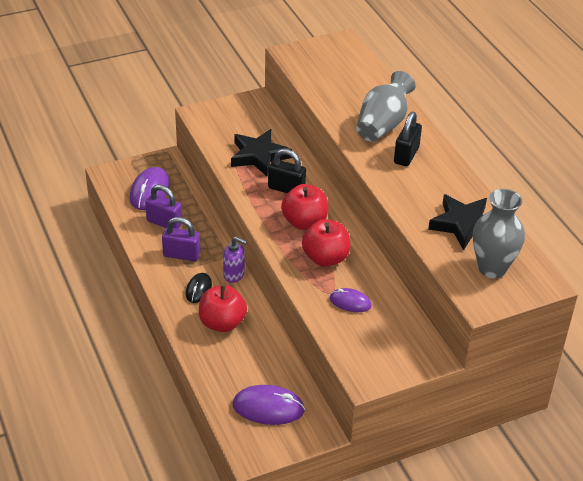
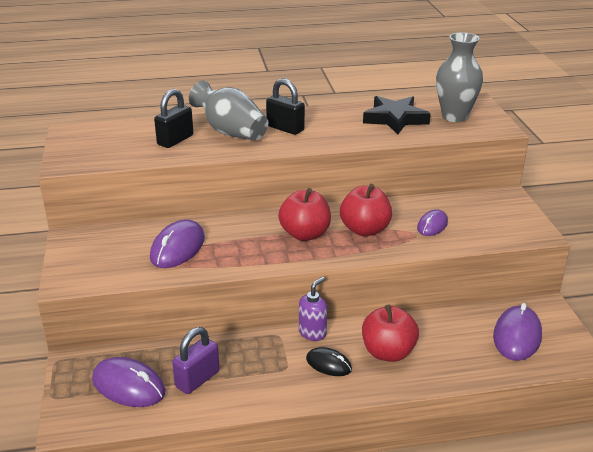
camera: 75 degrees left, 10 degrees down
purple padlock [162,217,201,261] -> none
black star [231,129,292,176] -> purple mouse [150,219,205,268]
black padlock [268,149,306,193] -> black padlock moved to [154,89,193,148]

